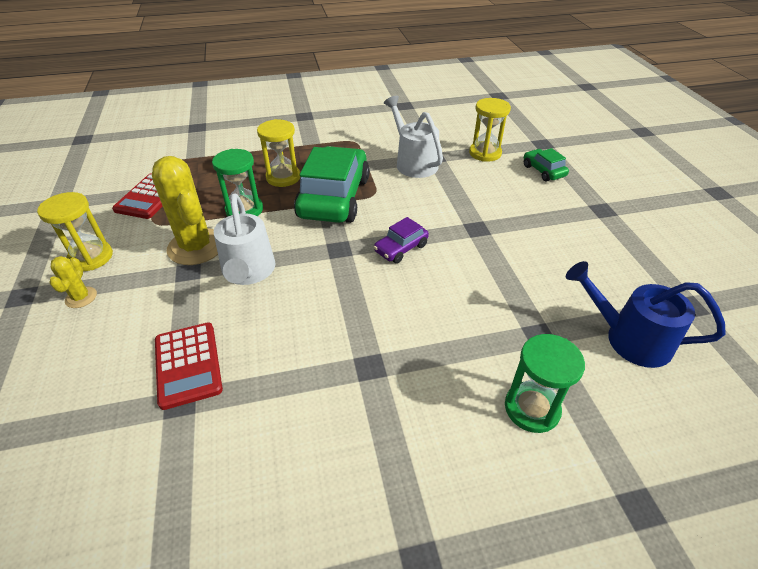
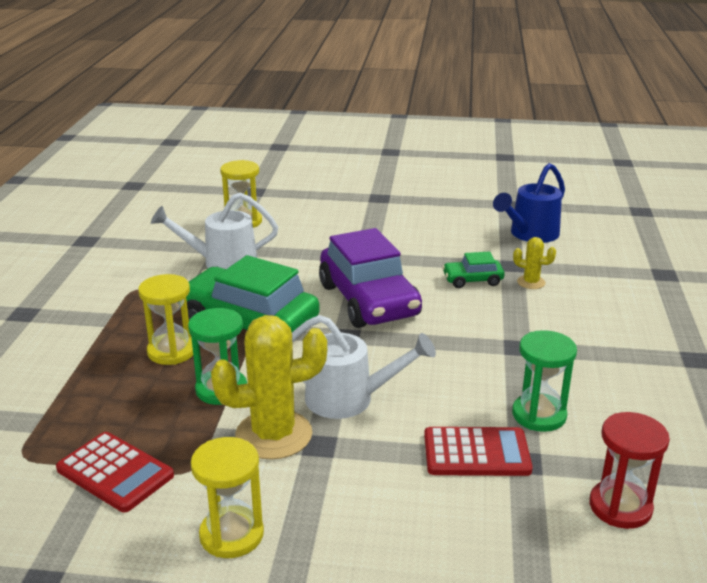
camera: 70 degrees left, 15 degrees down
yellow cactus [50,256,97,308] -> yellow cactus moved to [513,237,556,289]
purple car [374,217,429,263] -> purple car [319,228,422,328], size x2.16
green hourglass [505,334,585,433] -> green hourglass moved to [512,330,577,432]
green car [524,148,569,182] -> green car moved to [442,252,505,288]
none -> red hourglass [589,412,670,529]

